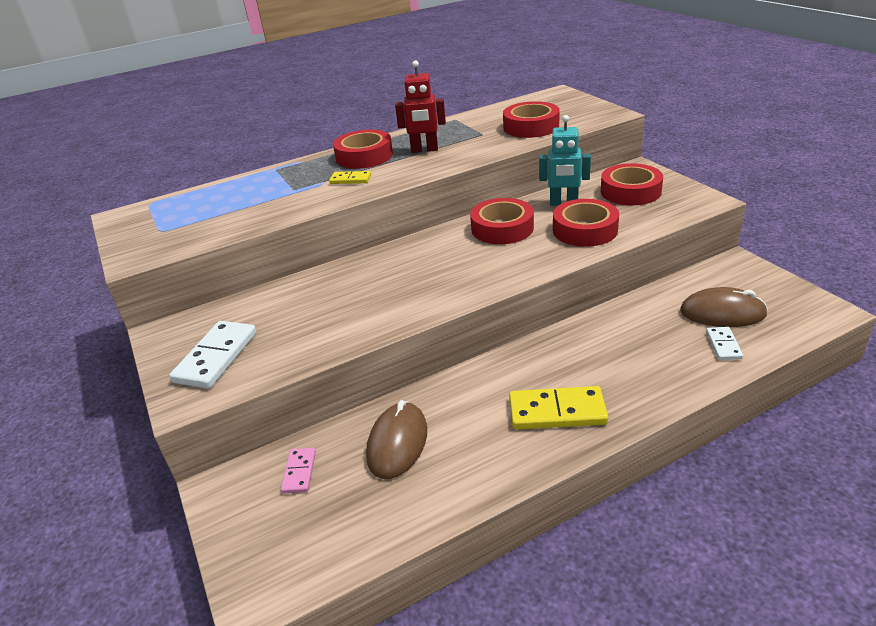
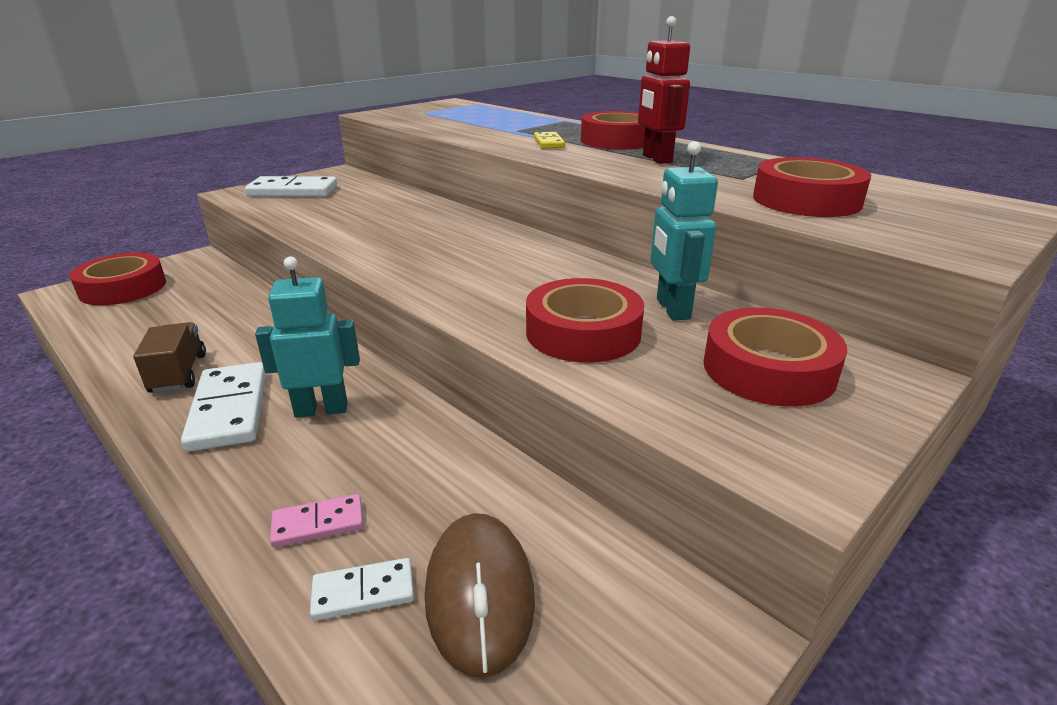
camera: 70 degrees right, 5 degrees down
pink domino [281,448,316,493] -> pink domino moved to [270,494,363,547]
brown mouse [366,400,427,479] -> none
red tape [470,198,534,244] -> red tape moved to [70,253,166,305]
yellow domino [509,386,608,429] -> white domino [181,362,266,452]
none -> brown truck [133,322,206,393]
none -> turquoise robot [255,256,360,418]

